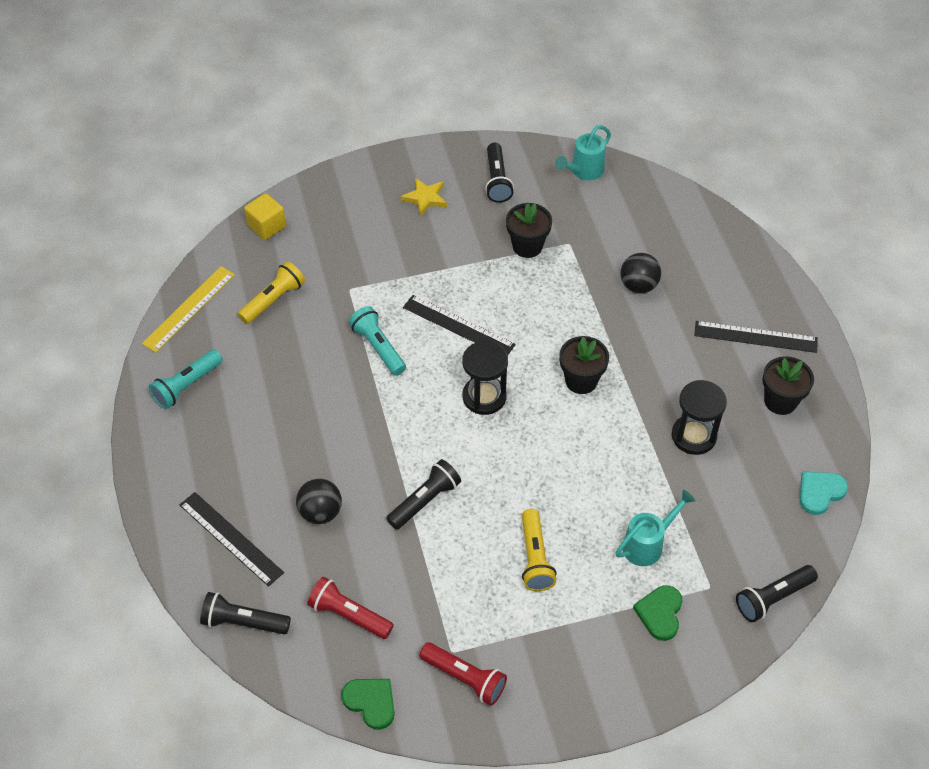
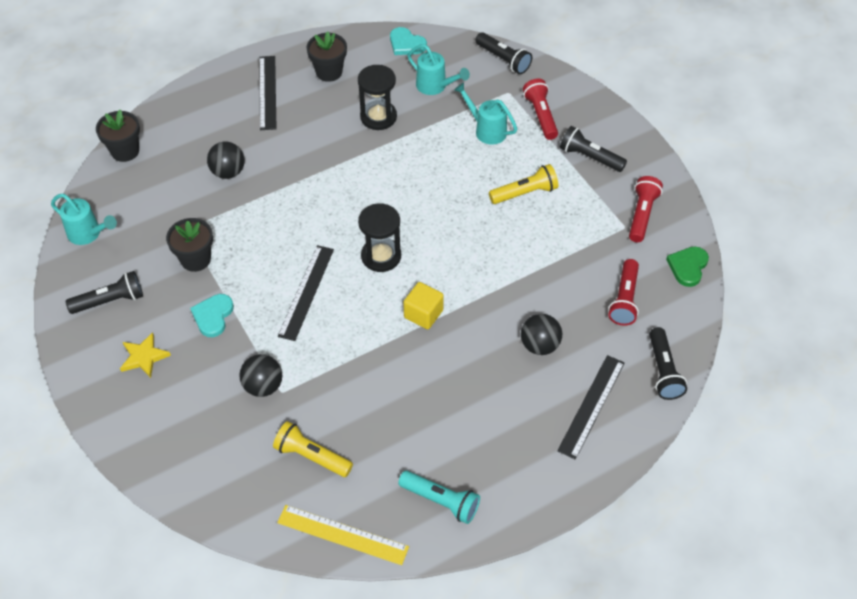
camera: 105 degrees left, 0 degrees up
yellow cube [244,193,286,240] -> yellow cube moved to [403,282,444,329]
turquoise flashlight [349,306,406,376] -> none
black flashlight [386,459,461,530] -> black flashlight moved to [560,126,627,172]
black flower pot [559,336,609,394] -> black flower pot moved to [96,110,140,162]
green heart [633,585,683,641] -> red flashlight [523,79,558,140]
none -> turquoise heart [190,294,234,337]
none -> black ball [239,354,282,397]
none -> turquoise watering can [408,44,470,95]

